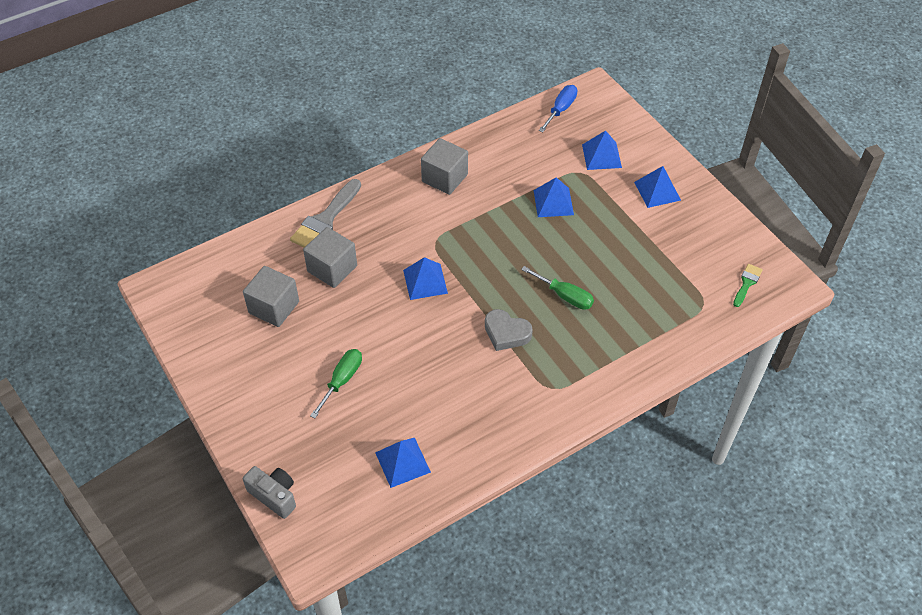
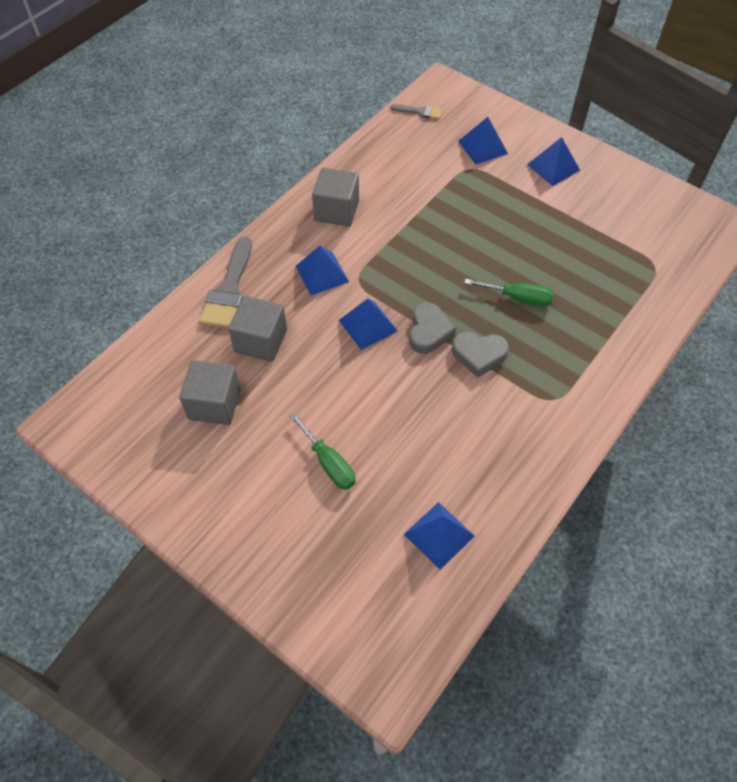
camera: 20 degrees left, 5 degrees up
grey camera [243,466,296,519] -> none
green screwdriver [310,349,362,418] -> green screwdriver turned 135 degrees clockwise [290,412,356,490]
blue pyramid [533,177,574,217] -> blue pyramid moved to [296,246,349,295]
blue screwdriver [539,85,577,132] -> grey brush [390,104,443,119]
green brush [733,264,763,307] -> none
none -> grey heart [409,302,456,354]

